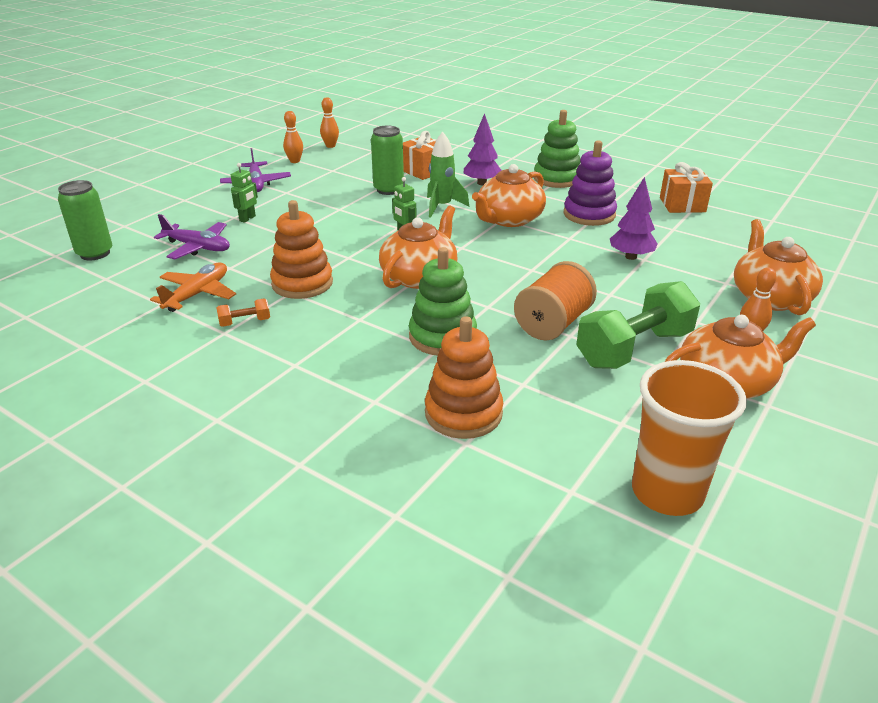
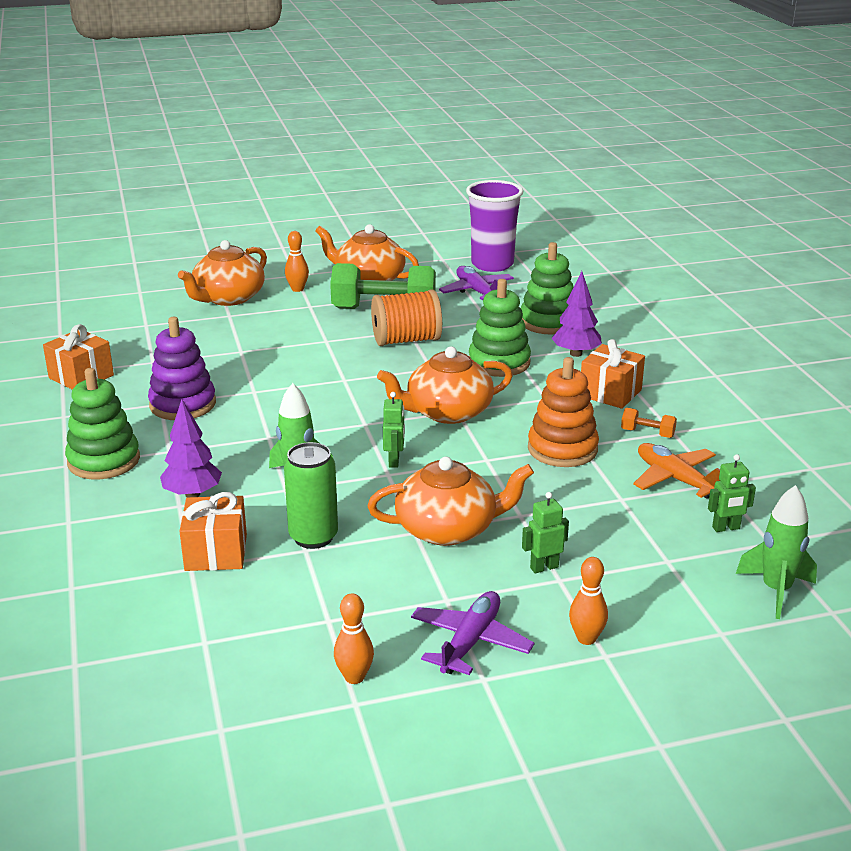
camera: 140 degrees left, 5 degrees down
green can [58,180,112,260] -> green rocket [736,485,817,619]
orange plane [150,263,236,312] -> orange plane turned 75 degrees clockwise [633,443,720,499]
purple plane [154,214,230,259] -> purple plane moved to [439,266,514,300]
orange bowling pin [320,97,339,148] -> orange bowling pin moved to [569,557,608,645]
orange stacking toy [425,316,503,439] -> green stacking toy [521,242,573,335]
orange teapot [472,164,546,227] -> orange teapot moved to [367,457,534,546]
purple tree [610,177,658,260] -> purple tree moved to [552,271,602,357]
orange cup [632,360,747,516] -> purple cup [466,180,523,272]
none -> orange gift [581,339,645,409]
none -> green robot [708,454,756,532]

